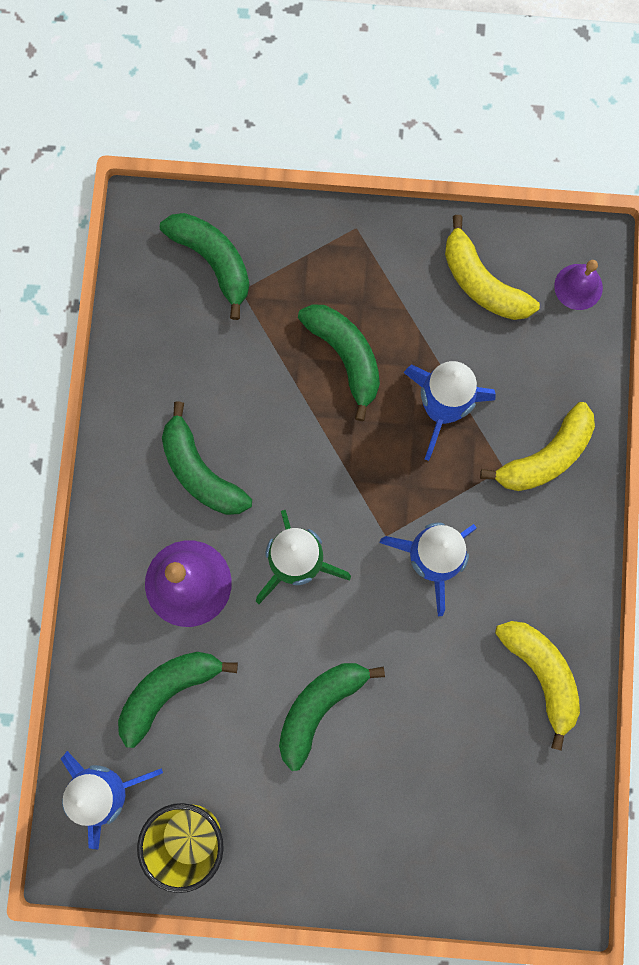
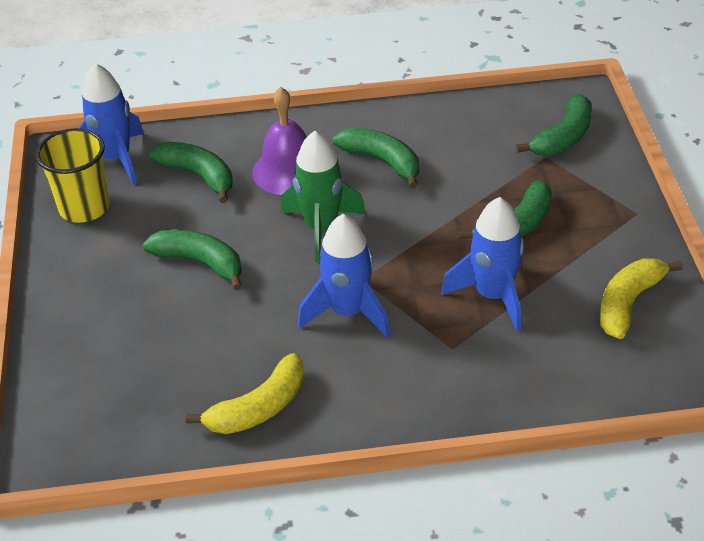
camera: 80 degrees right, 35 degrees down
green banana [162,401,252,515] -> green banana turned 90 degrees clockwise [333,127,419,188]
yellow banana [480,402,595,491] -> none
purple bell [554,260,603,310] -> none

